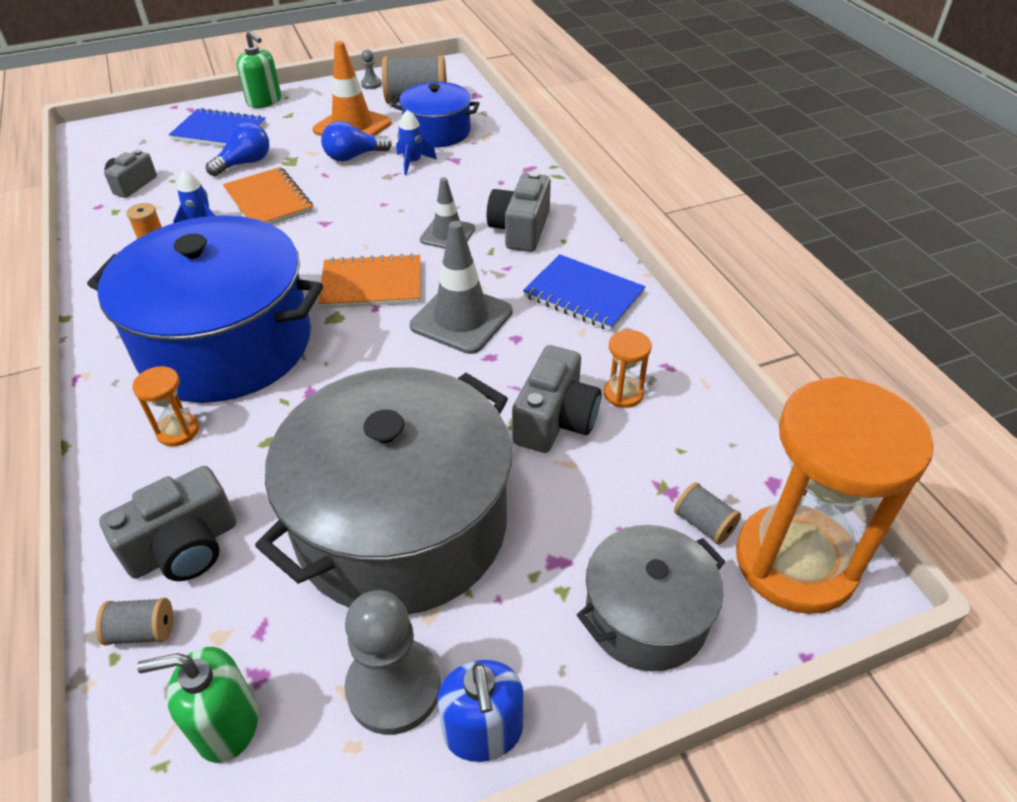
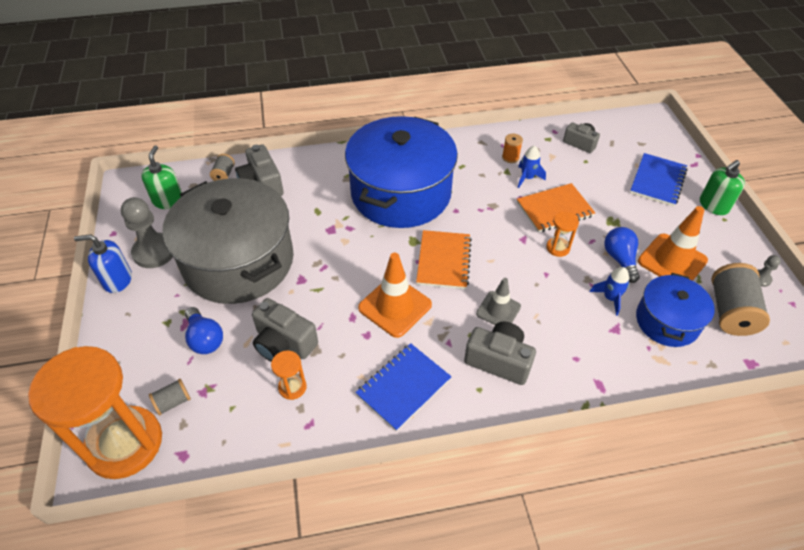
camera: 100 degrees right, 5 degrees up
orange hourglass [132,366,199,446] -> orange hourglass moved to [546,212,579,257]
blue light bulb [206,122,269,176] -> blue light bulb moved to [185,307,223,354]
grey traffic cone [410,221,513,354] -> orange traffic cone [358,253,432,338]
grey pot [577,525,725,671] -> none

